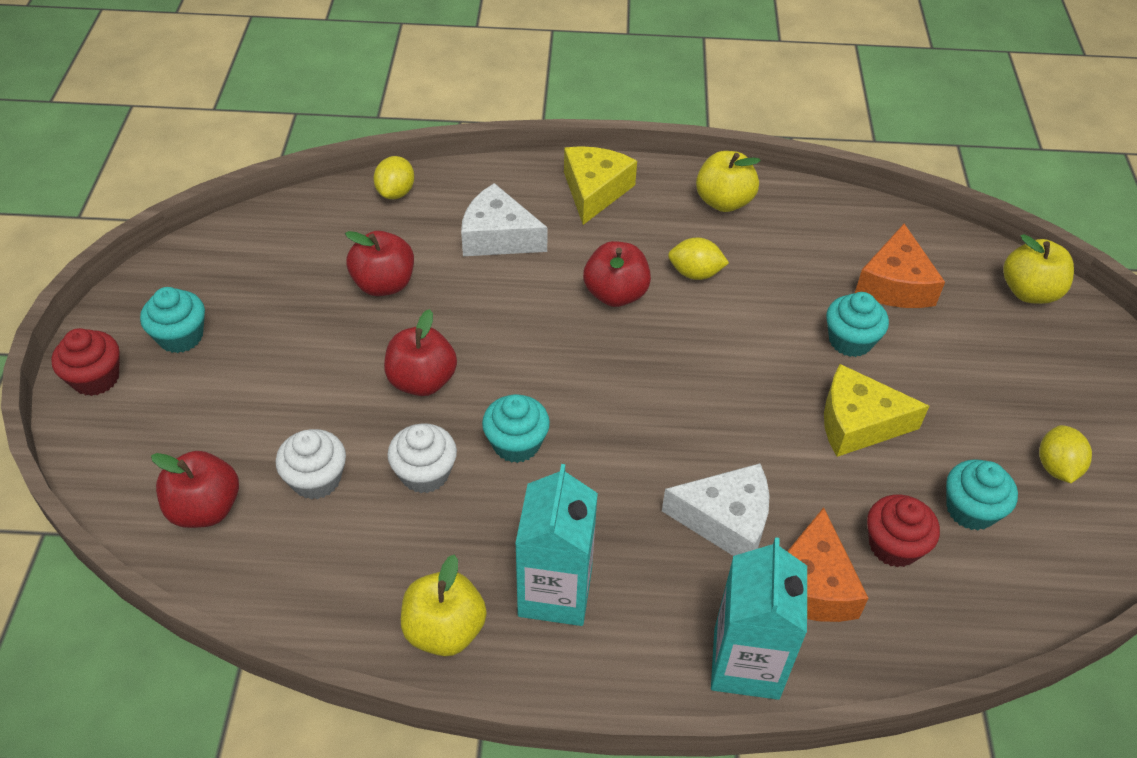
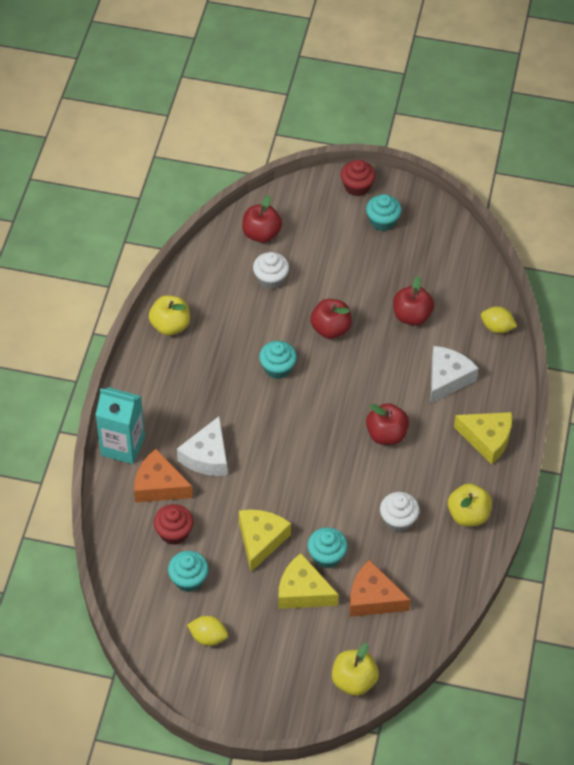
camera: 100 degrees right, 5 degrees up
white cupcake [387,423,457,493] -> white cupcake moved to [380,492,420,532]
turquoise carton [515,464,598,626] -> none
yellow lemon [668,237,729,280] -> none
none -> yellow cheese [278,553,339,609]

